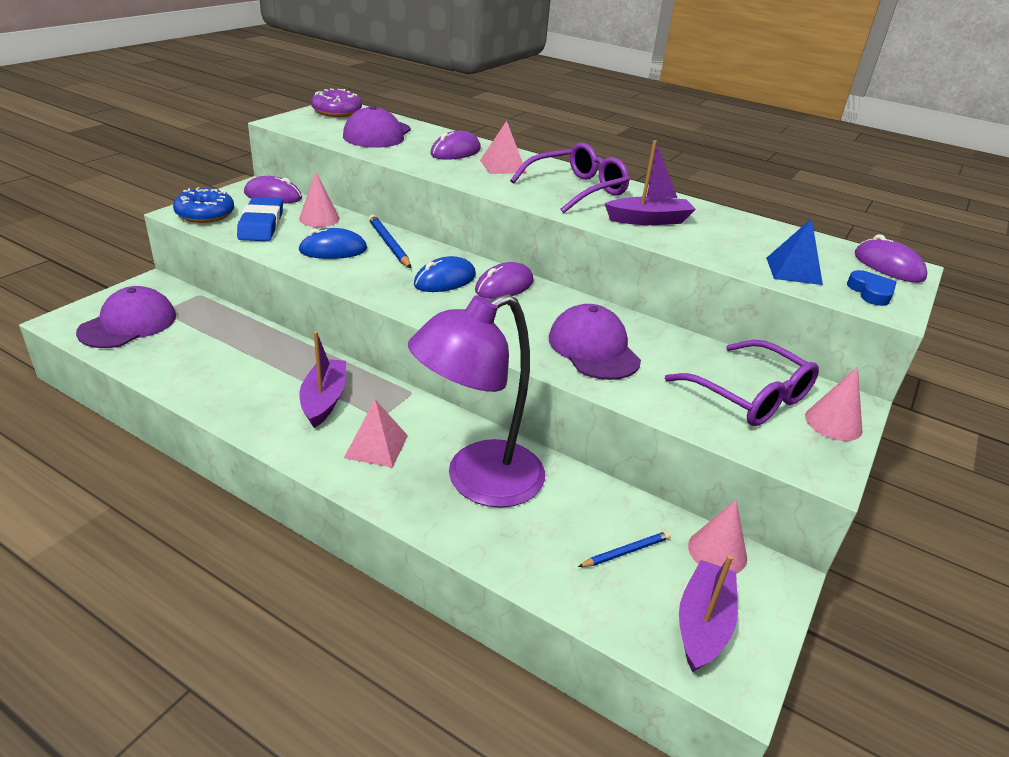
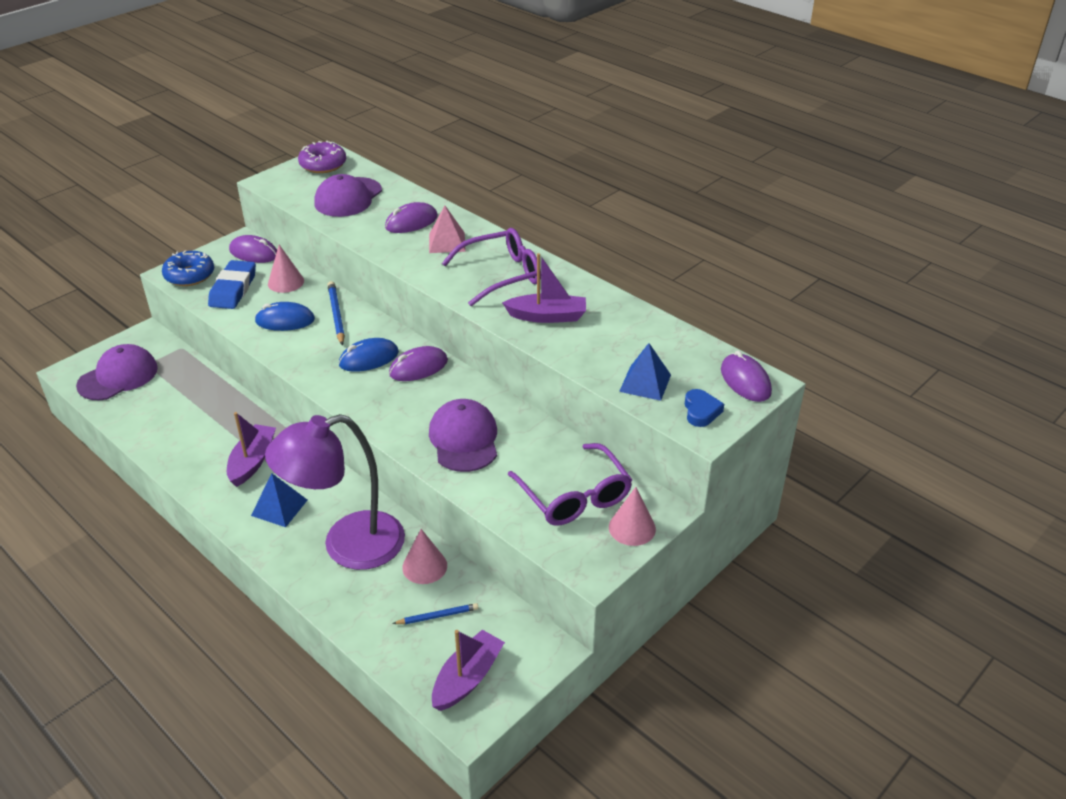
camera: 15 degrees right, 5 degrees up
pink pyramid [344,399,408,468] -> blue pyramid [251,473,307,527]
pink cone [688,500,747,574] -> pink cone moved to [402,529,447,584]

